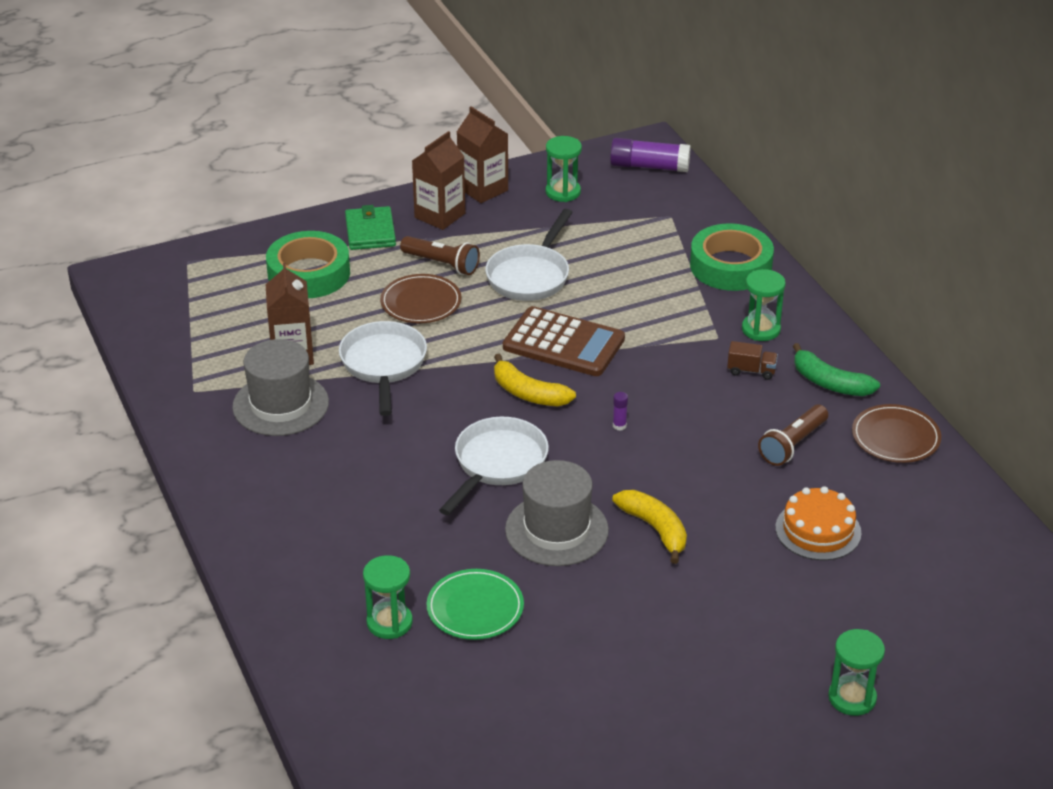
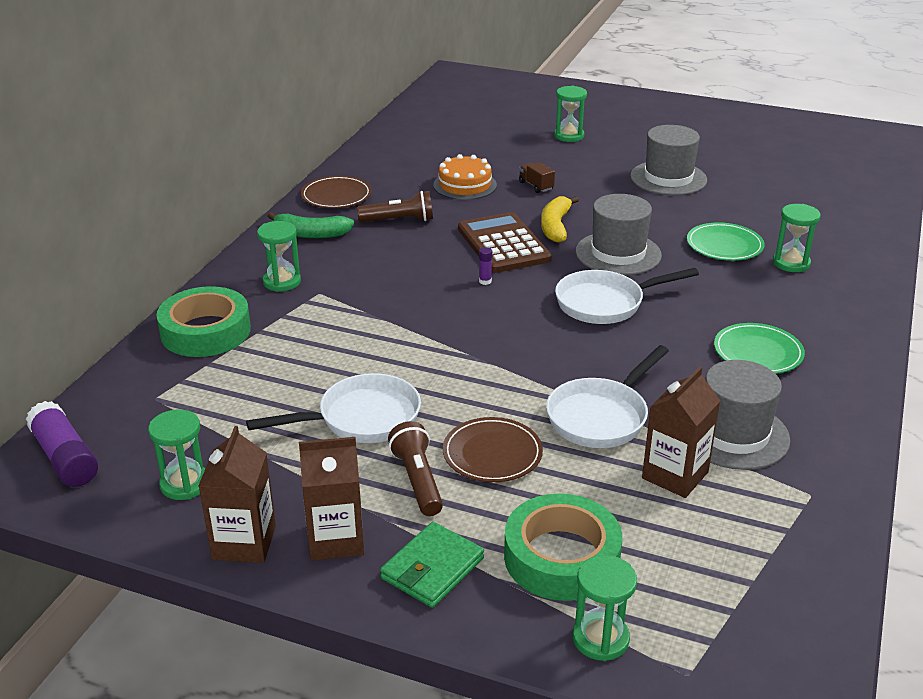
camera: 135 degrees left, 5 degrees down
yellow banana [494,353,576,406] -> none
brown calculator [503,306,625,376] -> brown calculator moved to [458,212,552,273]
brown truck [727,341,778,380] -> brown truck moved to [519,162,555,193]
green banana [793,343,880,396] -> green banana turned 105 degrees clockwise [268,212,354,238]
none -> green hourglass [573,555,637,661]
none -> grey hat [630,125,707,195]
none -> green plate [714,323,805,374]

